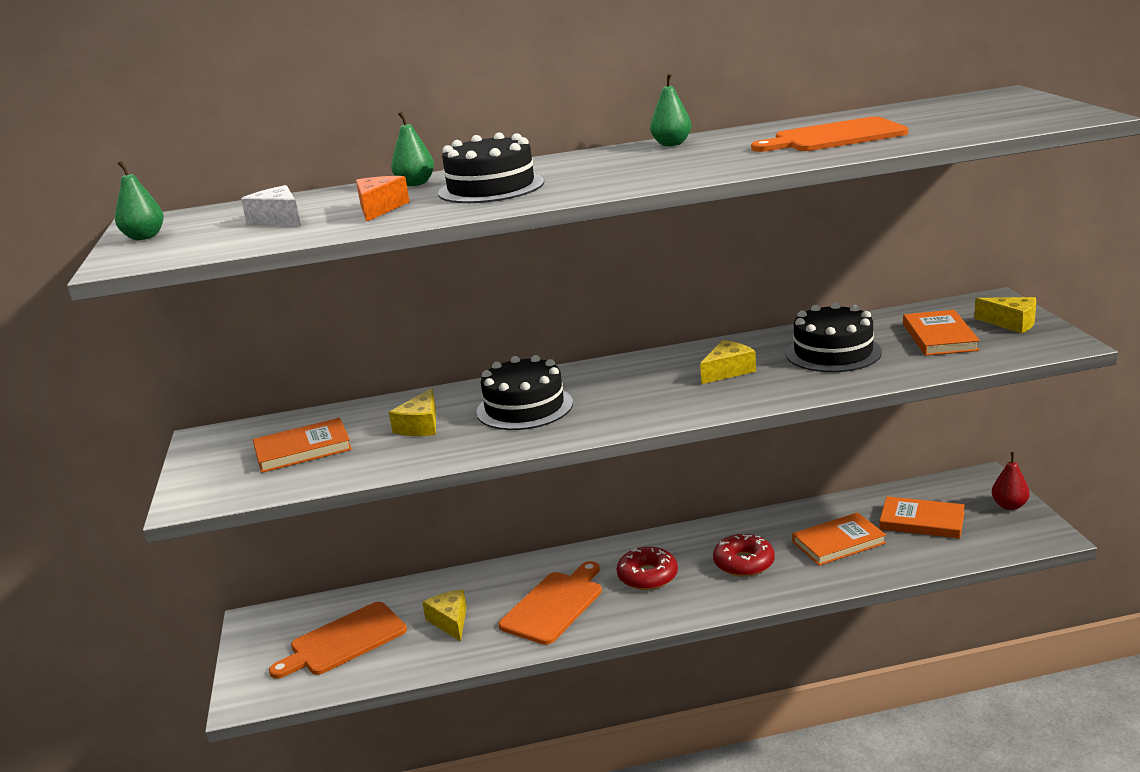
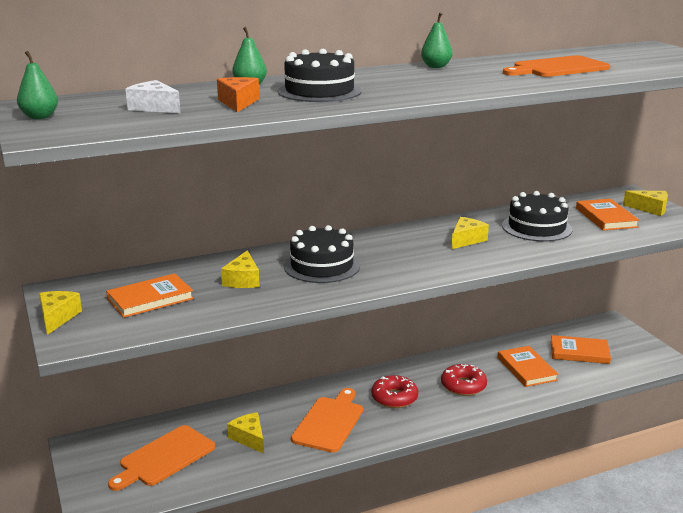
camera: 15 degrees left, 0 degrees up
orange book [792,512,886,566] -> orange book turned 75 degrees counterclockwise [497,346,558,387]
red pear [992,452,1030,510] -> none
none -> yellow cheese [39,291,82,335]

